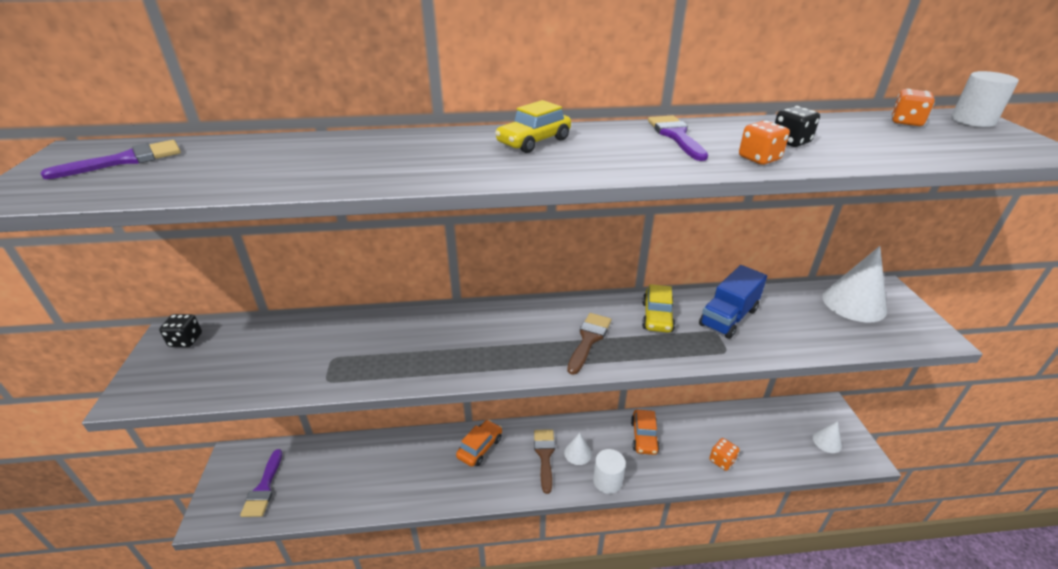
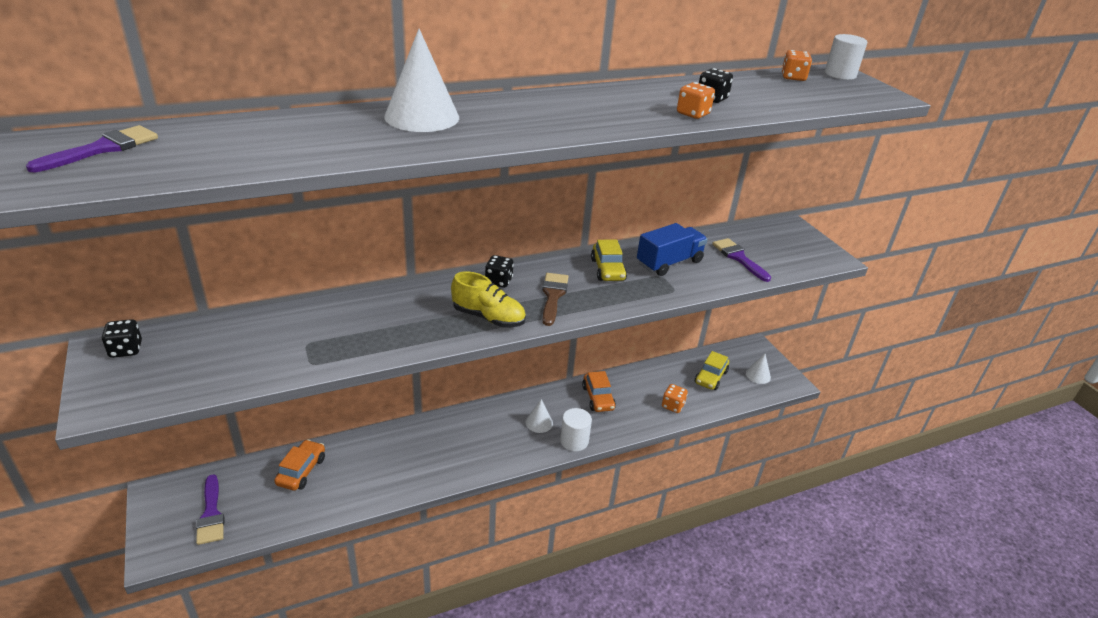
camera: 20 degrees left, 0 degrees up
orange car [456,420,502,467] -> orange car moved to [274,439,325,491]
yellow car [495,100,571,153] -> yellow car moved to [695,351,729,390]
brown brush [534,429,555,494] -> none
purple brush [648,115,708,161] -> purple brush moved to [712,238,771,282]
blue truck [699,265,767,339] -> blue truck turned 150 degrees counterclockwise [637,223,708,276]
white cone [822,246,887,322] -> white cone moved to [384,29,459,132]
none -> yellow shoe [451,271,526,328]
none -> black dice [485,255,514,288]

